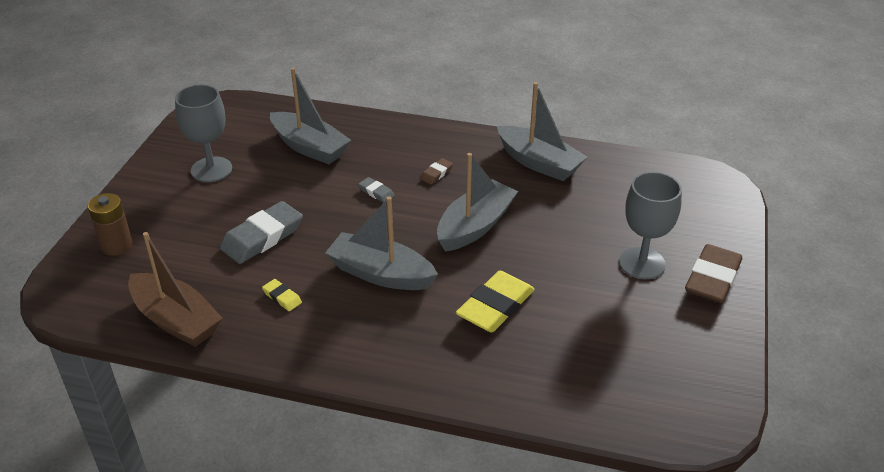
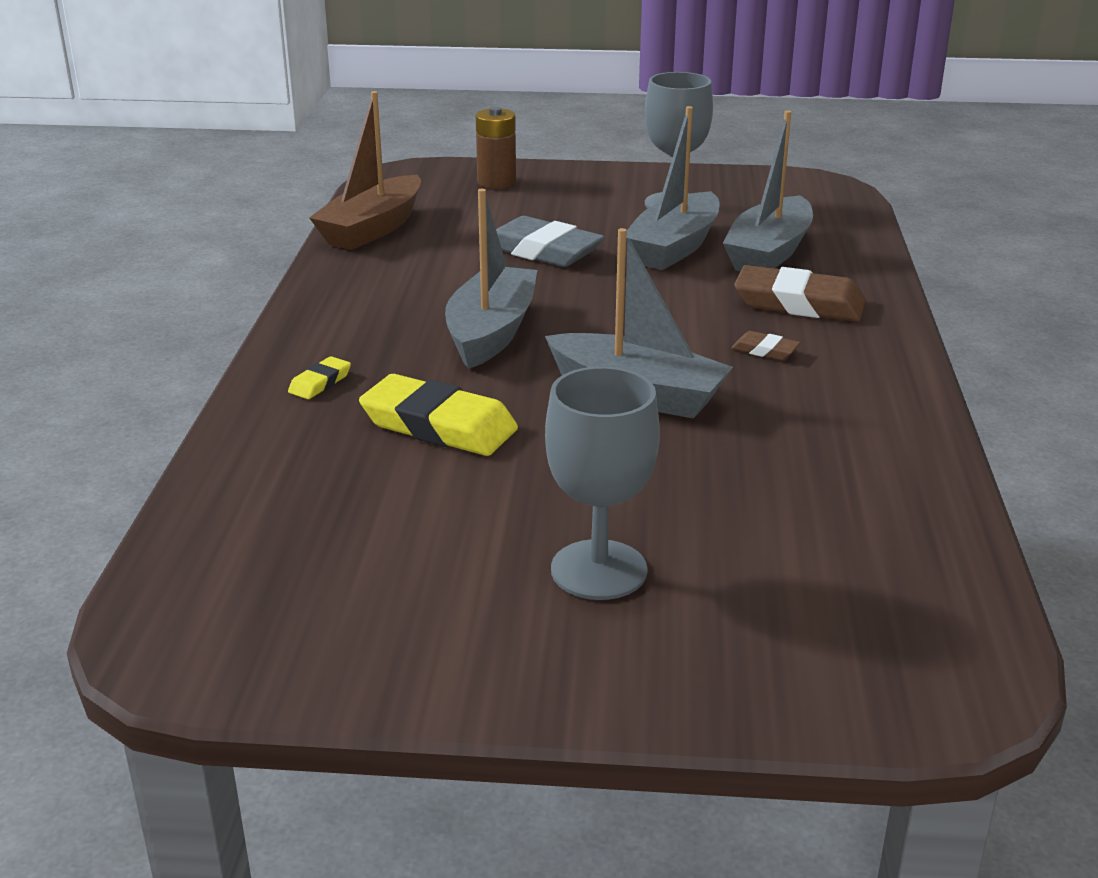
camera: 80 degrees right, 10 degrees down
yellow eraser [262,279,302,311] -> yellow eraser moved to [288,356,351,399]
grey eraser [358,177,395,203] -> none
grey boat [497,82,587,181] -> grey boat moved to [626,106,719,270]
brown eraser [685,244,742,303] -> brown eraser moved to [734,265,866,322]

